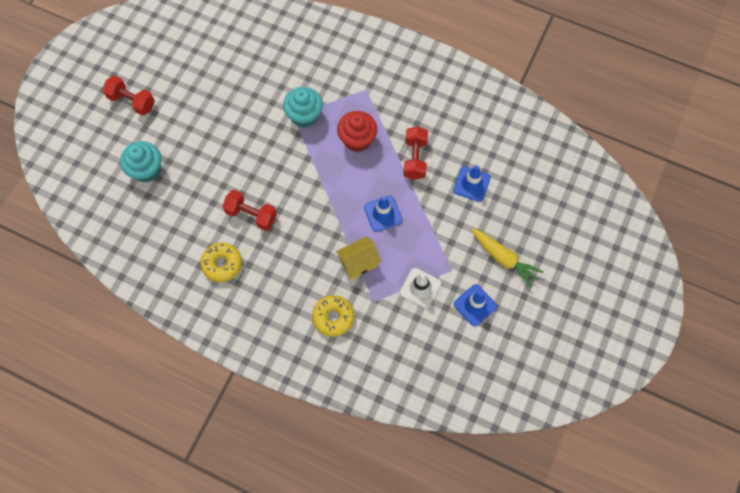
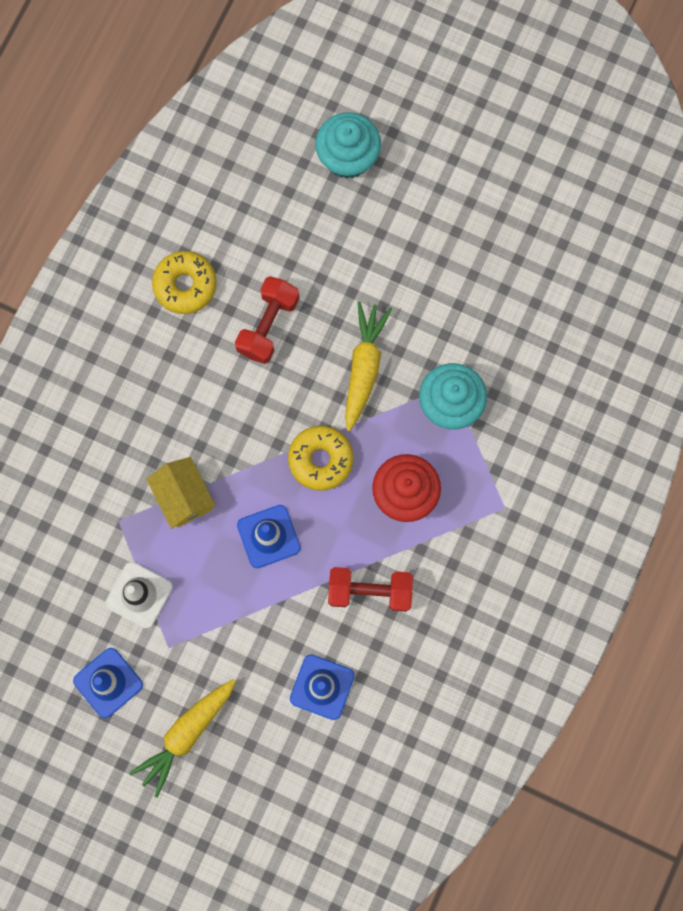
camera: 90 degrees right, 10 degrees up
red dumbbell [103,75,155,116] -> none
yellow donut [312,295,354,337] -> yellow donut moved to [288,426,353,491]
none -> yellow carrot [345,302,392,431]

